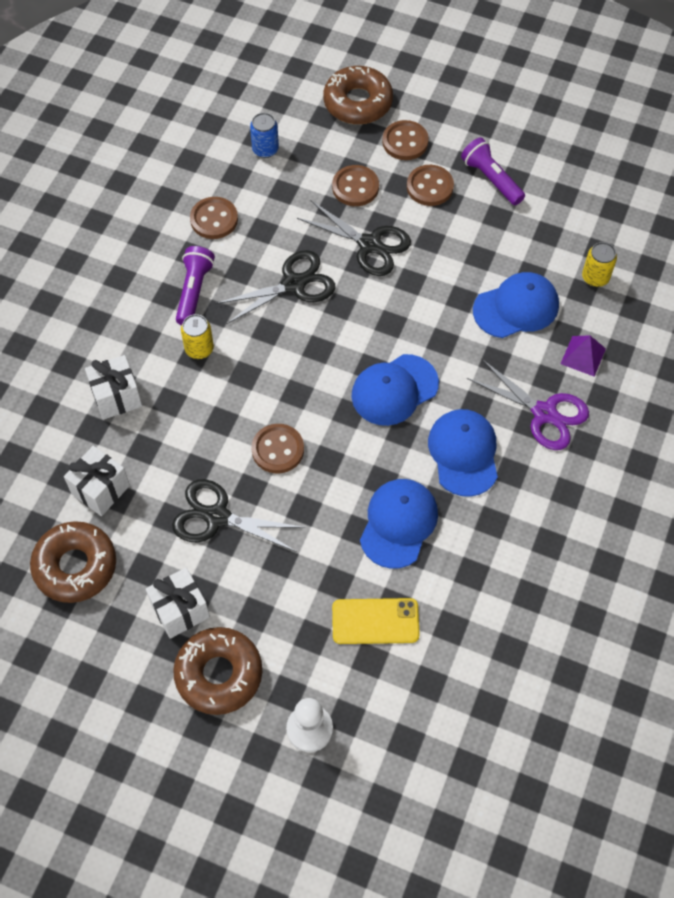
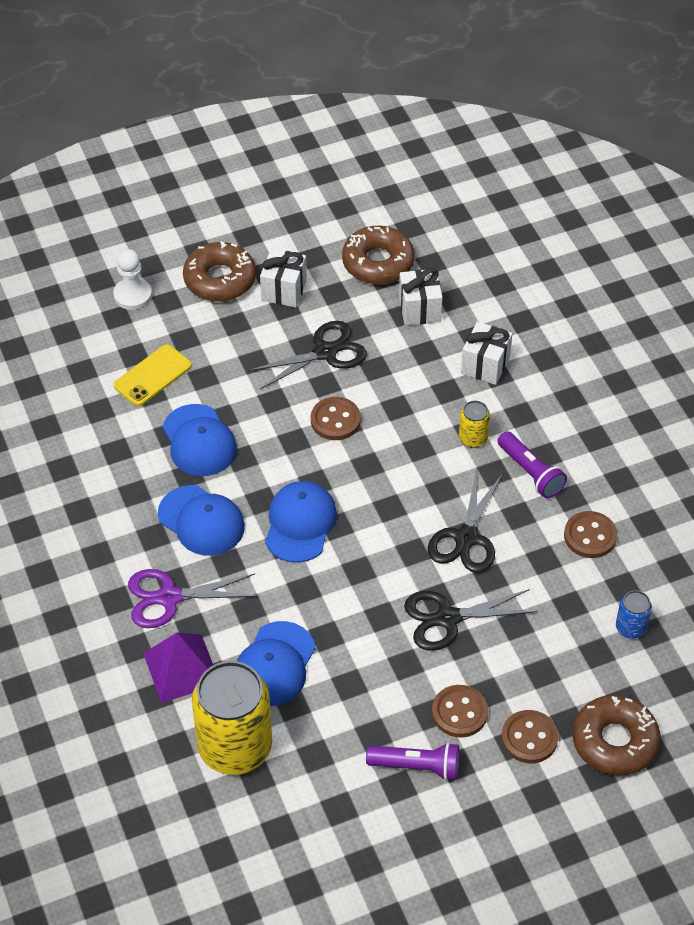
camera: 135 degrees right, 10 degrees down
brown button [332,165,379,206] -> none
purple pyramid [561,335,606,376] -> purple pyramid [143,633,213,703], size x1.58
yellow can [582,242,617,287] -> yellow can [192,661,272,775], size x2.27

